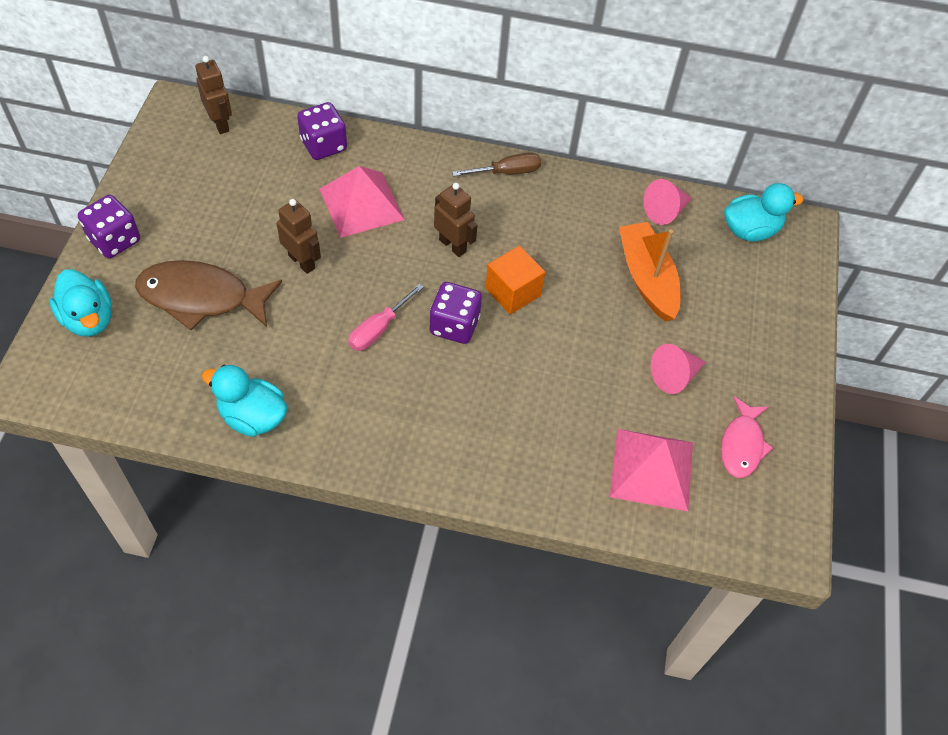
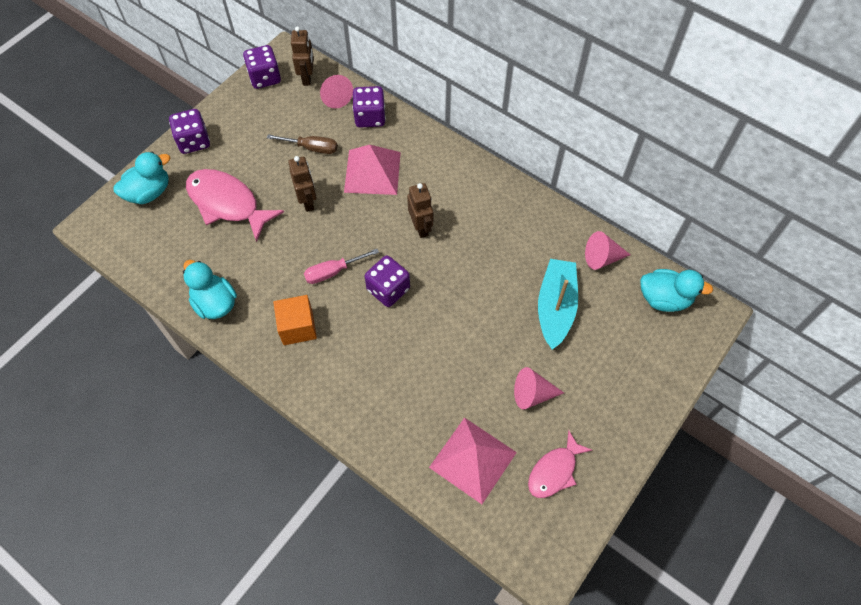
camera: 30 degrees right, 5 degrees up
turquoise duck [49,269,112,337] -> turquoise duck turned 120 degrees counterclockwise [113,152,170,204]
brown fish [135,260,282,330] -> pink fish [186,169,284,242]
brown screwdriver [452,153,541,176] -> brown screwdriver moved to [267,134,338,154]
orange cube [485,246,545,314] -> orange cube moved to [273,295,317,345]
orange boat [619,222,681,321] -> turquoise boat [538,259,578,350]
none -> purple dice [243,45,281,89]
none -> pink cone [320,75,353,108]

